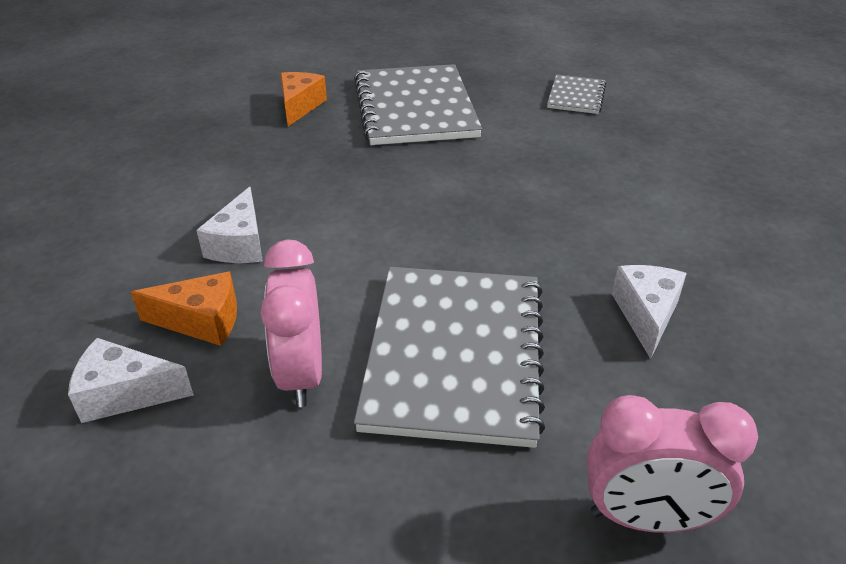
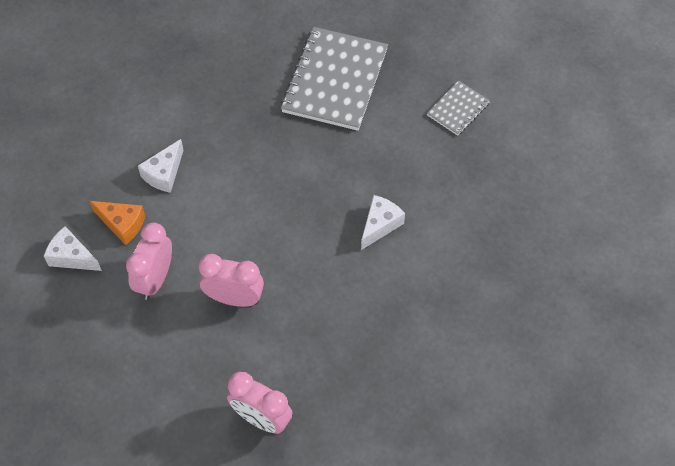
camera: 25 degrees right, 20 degrees up
orange cheese [280,72,327,126] -> none
grey notebook [354,267,545,448] -> pink clock [199,254,264,307]
white cheese [612,265,687,359] -> white cheese moved to [361,195,405,250]

